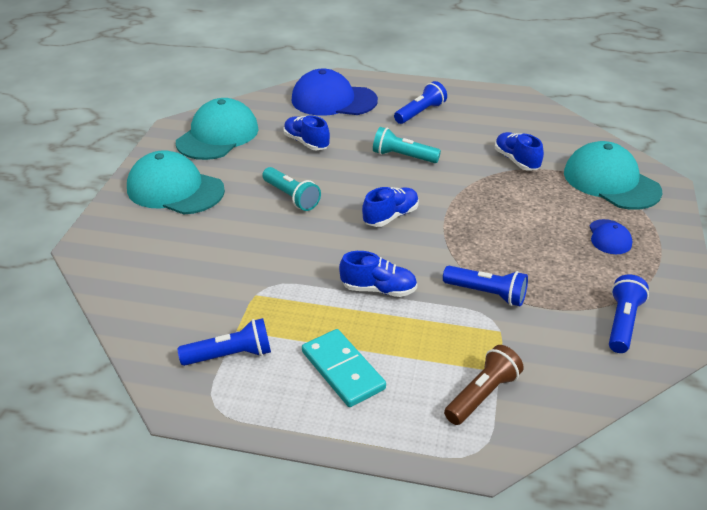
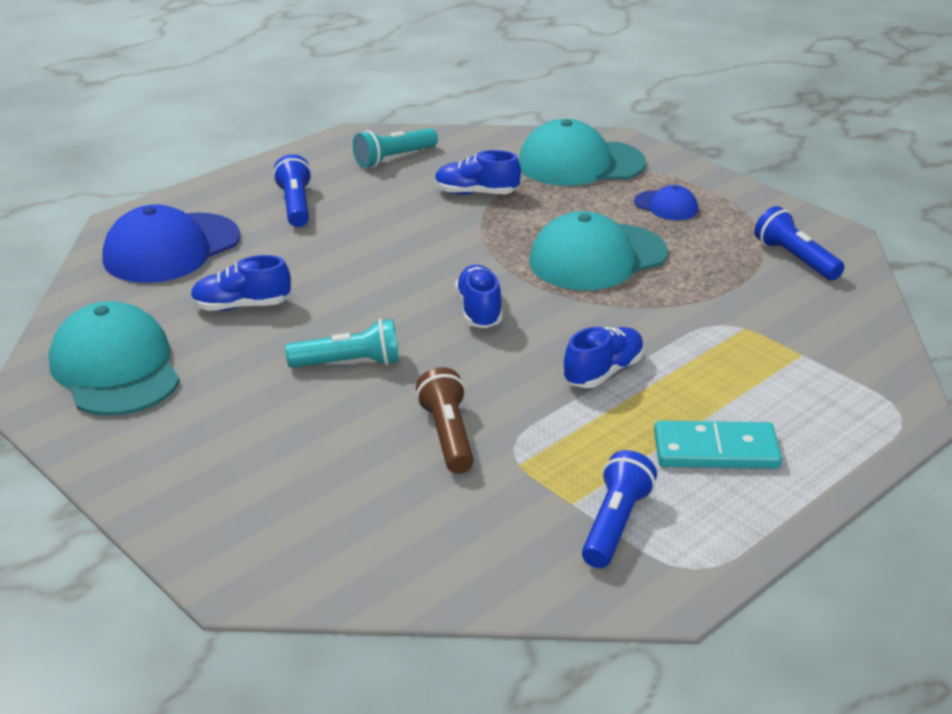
camera: 55 degrees left, 5 degrees down
turquoise cap [127,150,225,215] -> turquoise cap moved to [529,211,668,290]
turquoise flashlight [373,127,441,163] -> turquoise flashlight moved to [353,128,438,168]
blue flashlight [443,266,528,307] -> none
brown flashlight [444,345,524,425] -> brown flashlight moved to [416,367,474,474]

